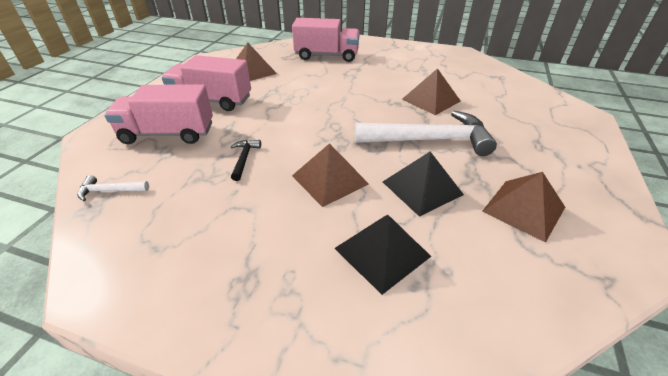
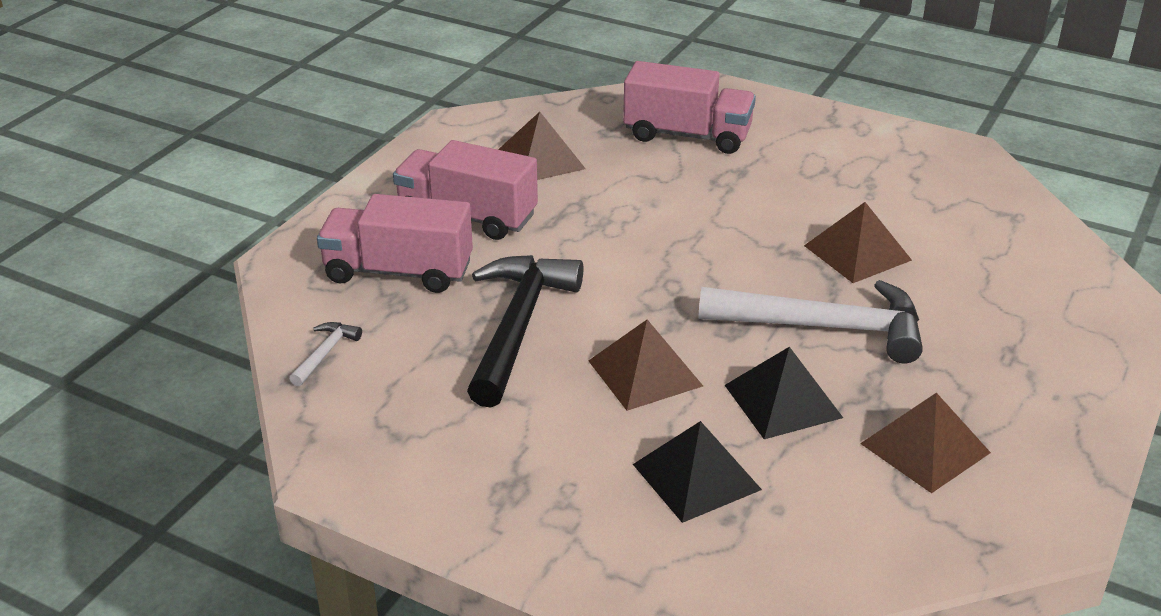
camera: 10 degrees right, 5 degrees down
white hammer [78,175,149,201] -> white hammer turned 105 degrees clockwise [289,322,362,386]
black hammer [231,140,261,181] -> black hammer [467,255,583,408], size x2.37

